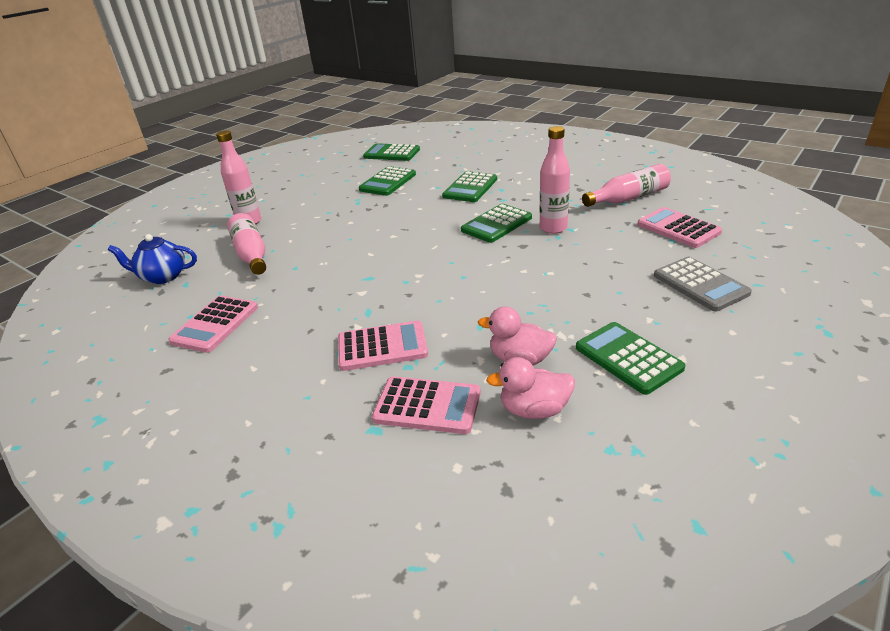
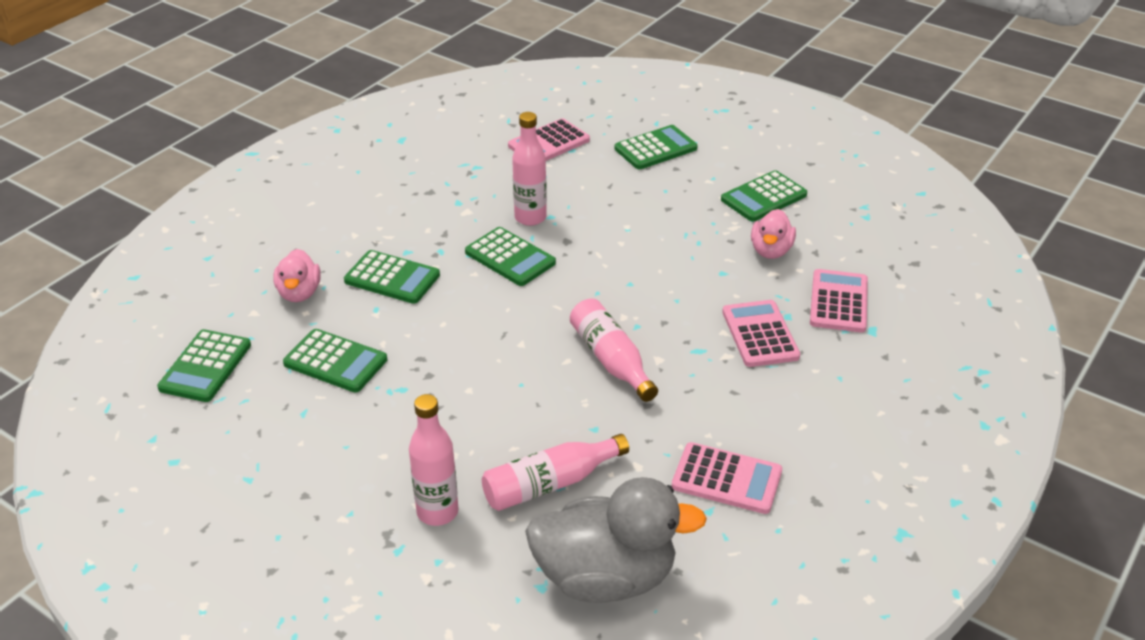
camera: 95 degrees left, 5 degrees up
blue teapot [108,234,197,284] -> grey duck [525,477,707,603]
pink duck [486,357,575,419] -> pink duck moved to [273,249,321,302]
pink bottle [582,164,671,207] -> pink bottle moved to [570,299,658,402]
grey calculator [654,257,752,311] -> green calculator [615,125,698,169]

